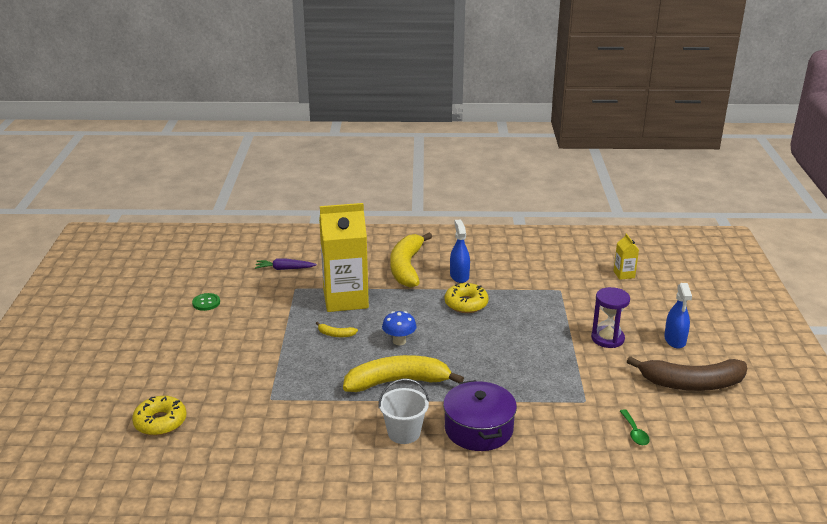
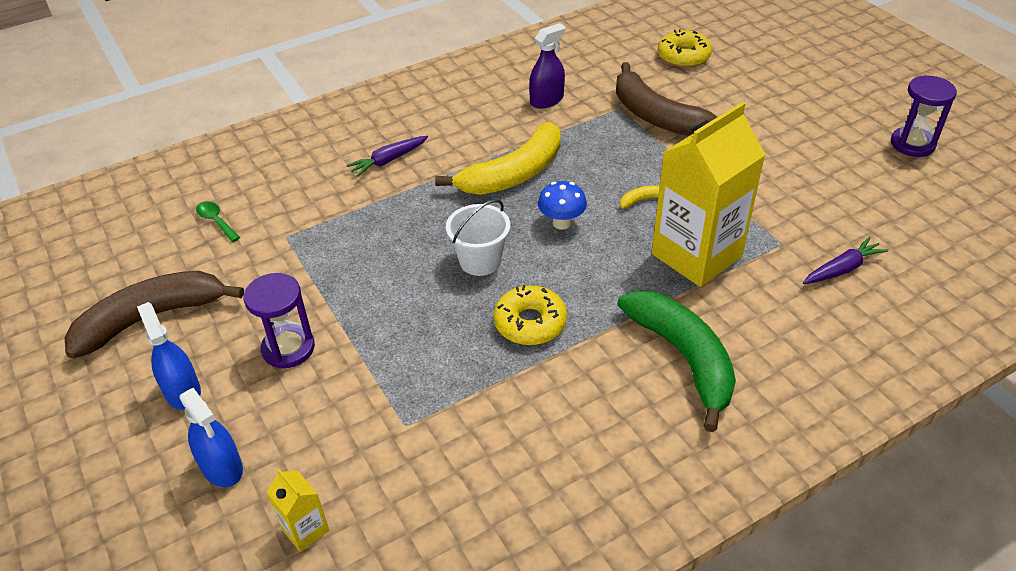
camera: 150 degrees right, 15 degrees up
green button [192,293,220,311] -> none
white bucket [378,379,429,444] -> white bucket moved to [446,199,511,276]
yellow banana [390,233,432,288] -> green banana [617,290,736,432]
purple pot [443,380,517,451] -> purple carrot [346,136,428,177]
blue spray bottle [450,220,470,283] -> blue spray bottle moved to [179,388,243,487]
none -> purple spray bottle [529,23,565,109]
none -> brown banana [616,62,717,136]
none -> purple hourglass [891,75,957,157]

